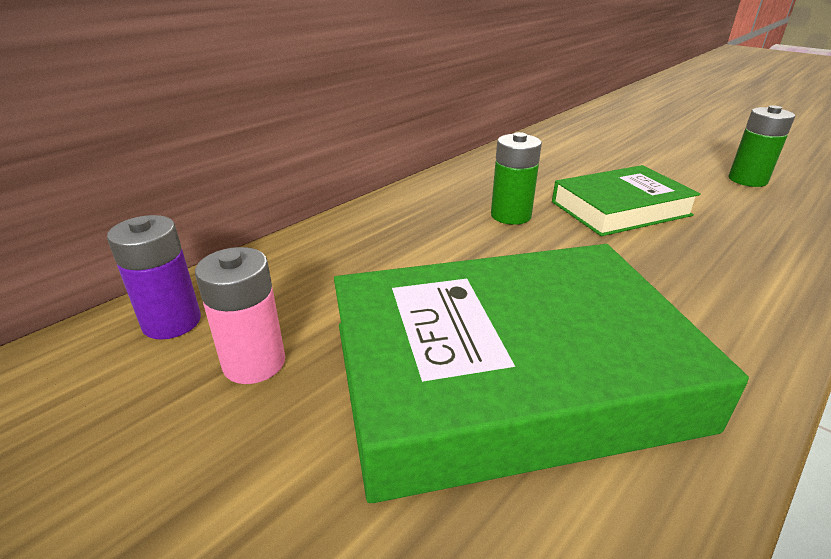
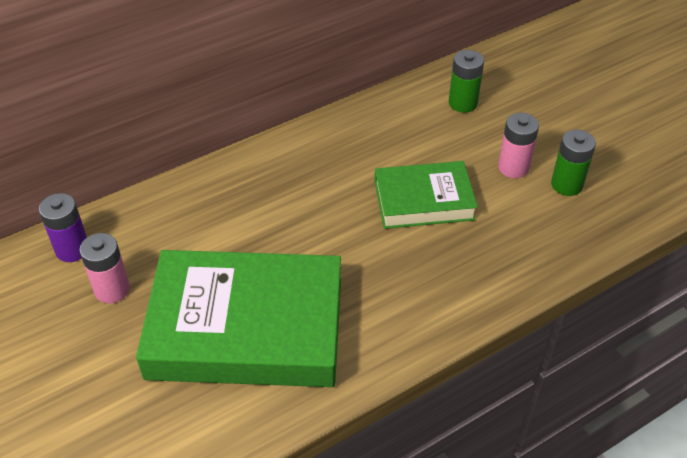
camera: 15 degrees right, 15 degrees up
green battery [491,132,542,225] -> green battery moved to [449,50,484,113]
none -> pink battery [498,113,539,178]

